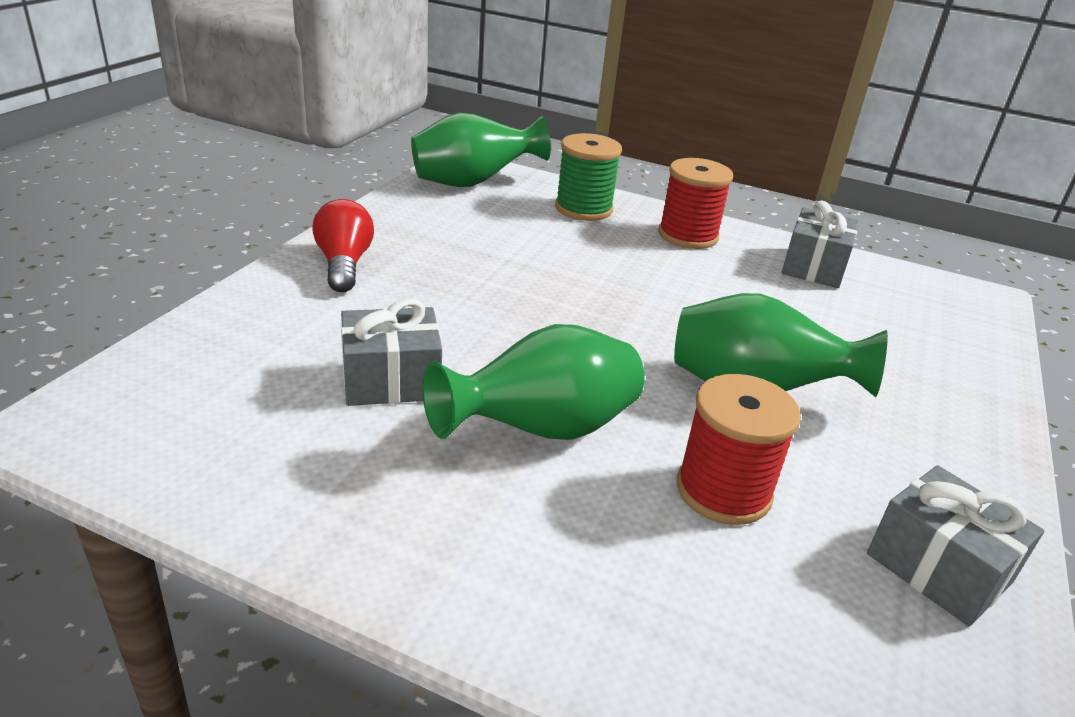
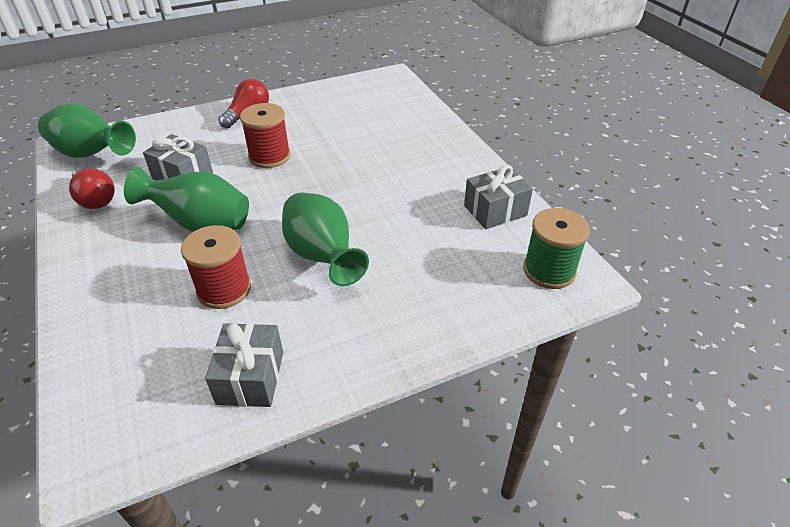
camera: 45 degrees right, 10 degrees up
green vase [411,113,551,187] -> green vase moved to [38,104,136,158]
green spool [555,133,622,221] -> green spool moved to [523,208,590,289]
red spool [658,158,733,249] -> red spool moved to [240,103,291,168]
none -> red light bulb [69,167,115,209]

